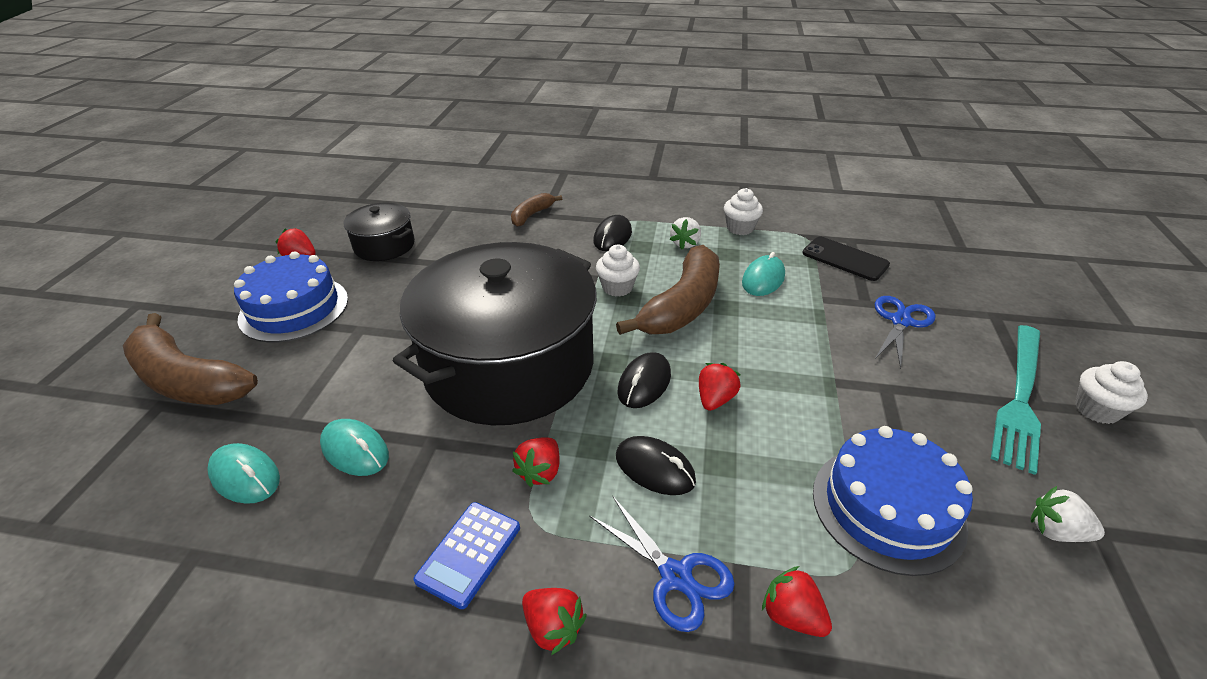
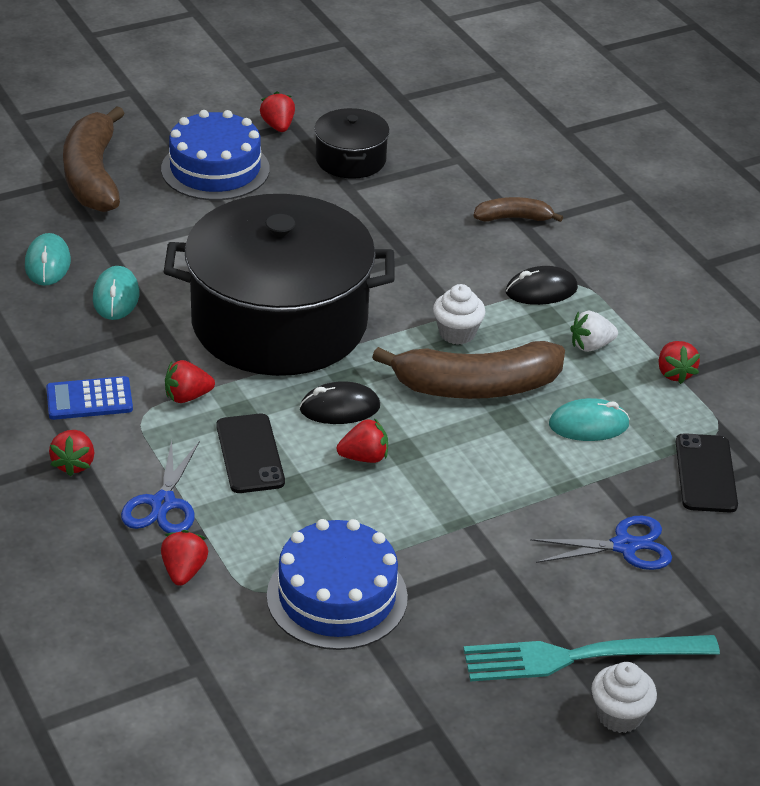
camera: 50 degrees right, 0 degrees up
black mouse [616,436,696,495] -> black phone [216,414,285,493]
white cupcake [724,188,763,235] -> red strawberry [658,341,700,384]
white strawberry [1031,486,1105,542] -> none

